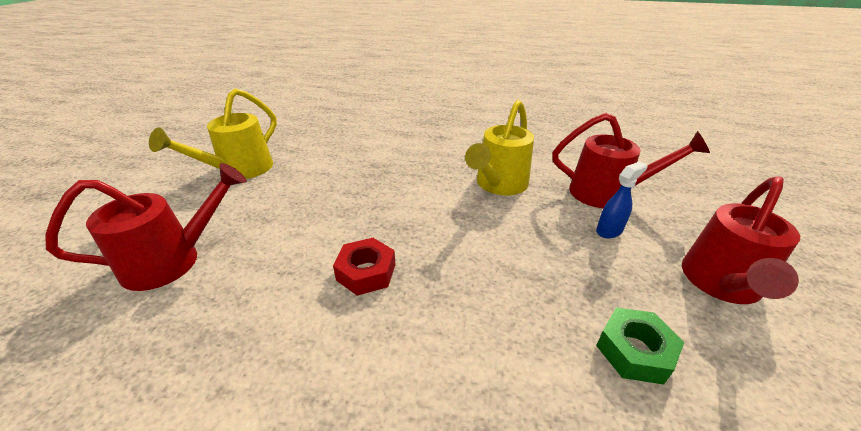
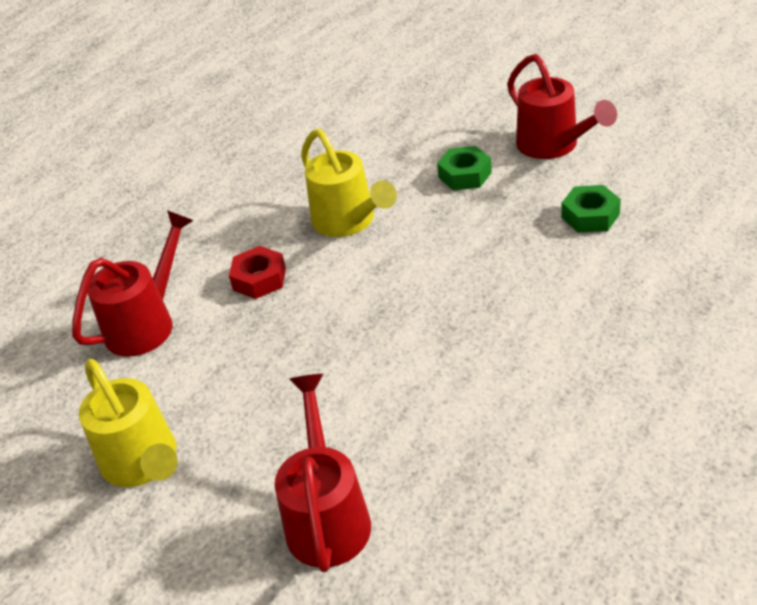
camera: 60 degrees left, 5 degrees up
red nut [333,238,395,296] -> red nut moved to [229,246,286,299]
red watering can [552,113,710,208] -> red watering can moved to [72,210,194,357]
blue spray bottle [596,161,647,238] -> green nut [437,146,492,190]

